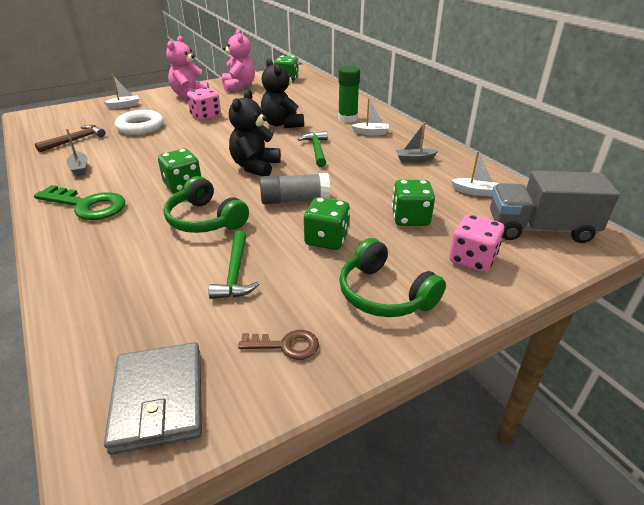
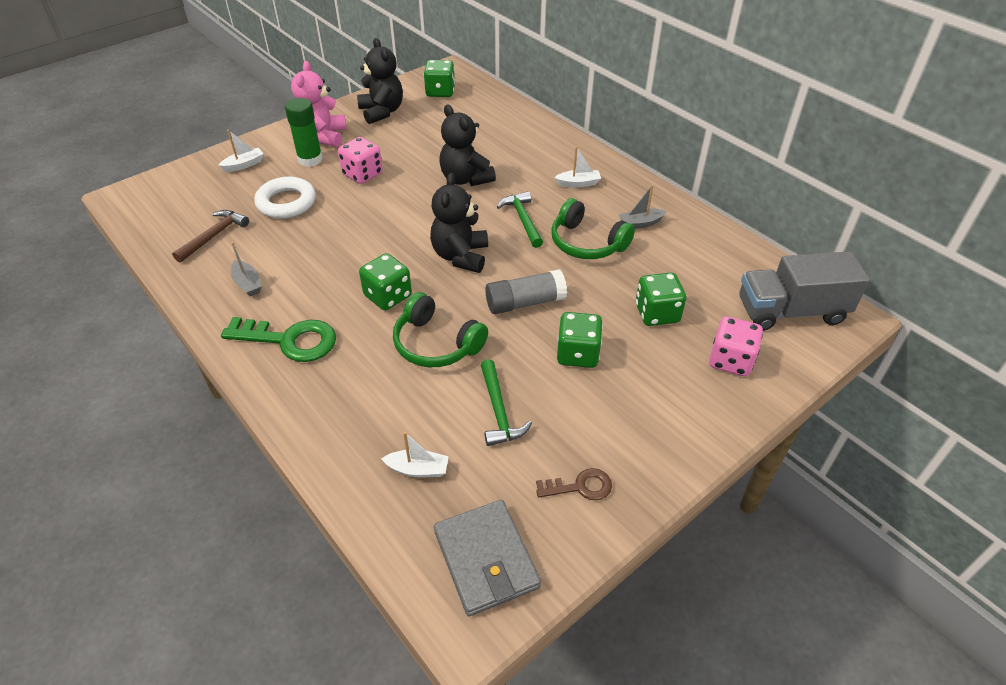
camera: 10 degrees left, 10 degrees up
pink teddy bear [222,29,255,92] -> black teddy bear [357,38,403,124]
green glue stick [338,66,360,123] -> green glue stick moved to [285,98,323,167]
green headphones [339,238,446,317] -> green headphones moved to [551,198,635,259]
white boat [451,151,499,197] -> white boat moved to [381,432,449,477]

